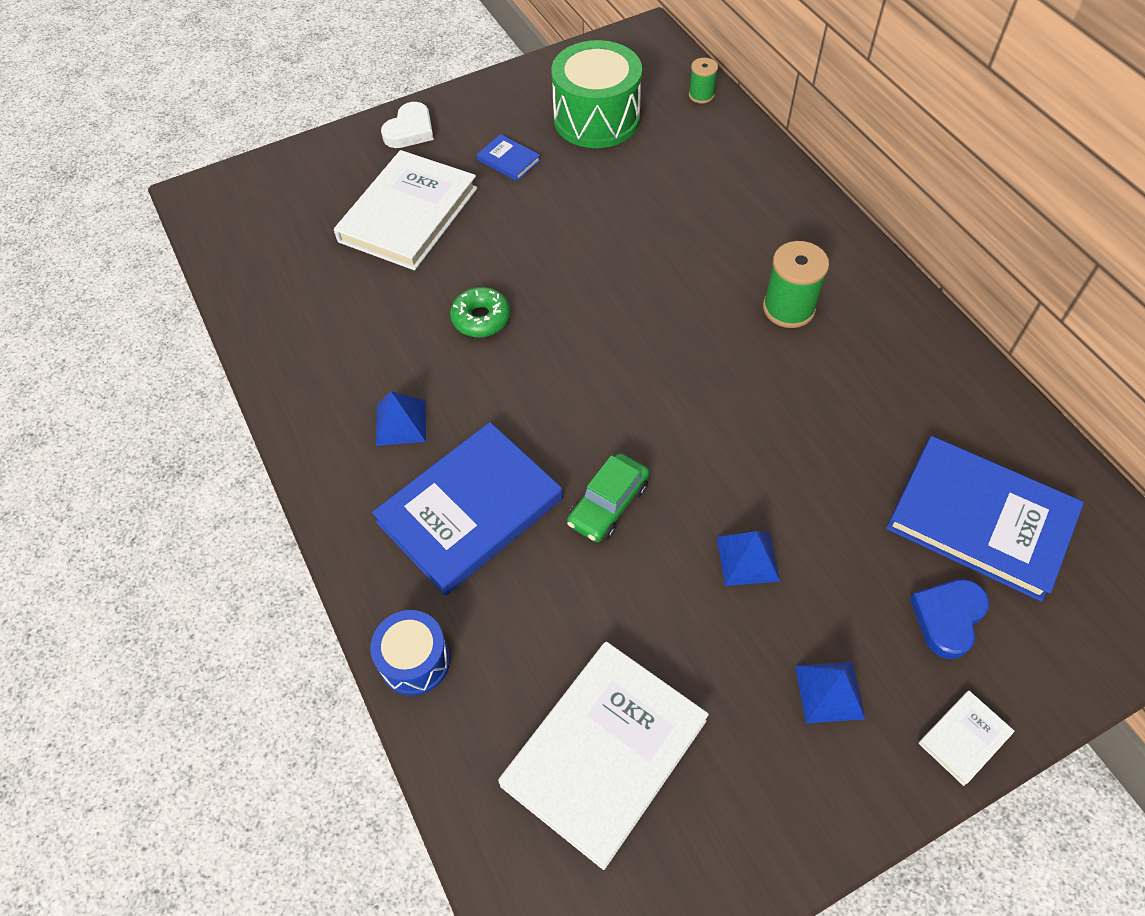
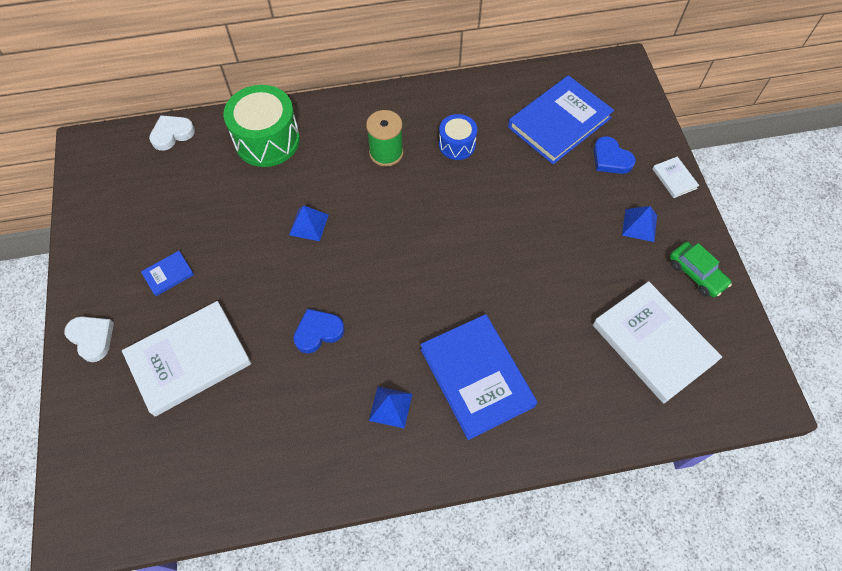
camera: 75 degrees left, 5 degrees up
white book [334,150,478,270] -> white book turned 75 degrees counterclockwise [122,301,252,416]
blue drum [370,610,450,696] -> blue drum moved to [439,114,477,160]
green donut [450,287,510,337] -> blue heart [293,309,345,353]
green drum [551,40,642,148] -> green drum moved to [224,85,300,167]
green car [567,453,649,542] -> green car moved to [670,242,732,297]
green spool [689,58,718,104] -> white heart [149,115,195,151]
blue pyramid [717,531,780,586] -> blue pyramid moved to [289,205,329,241]

